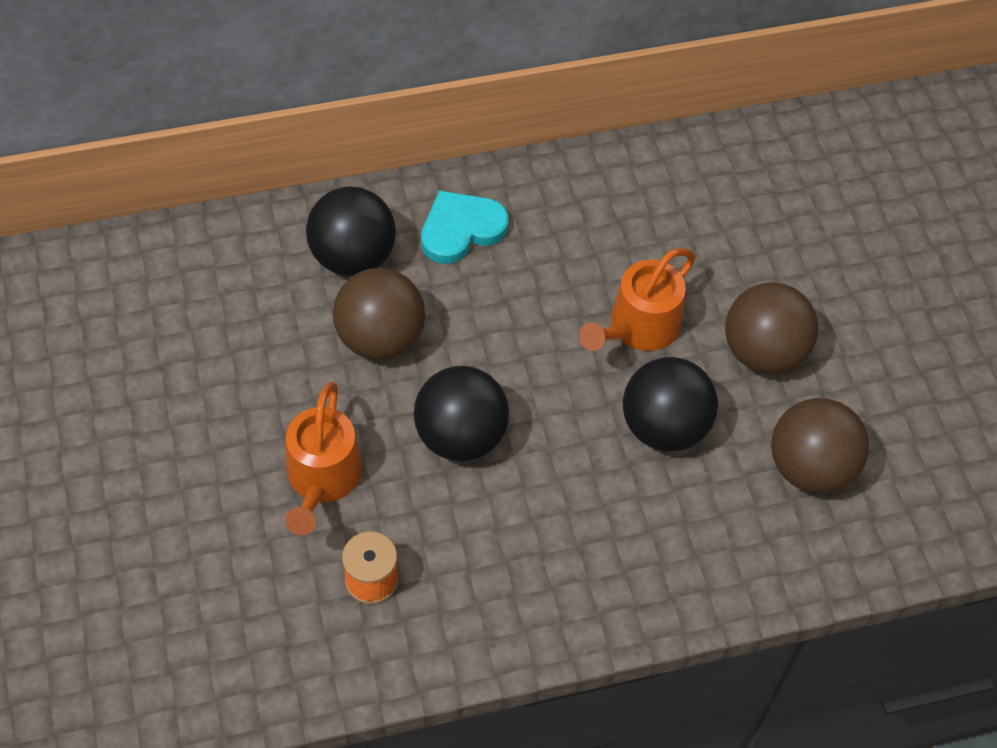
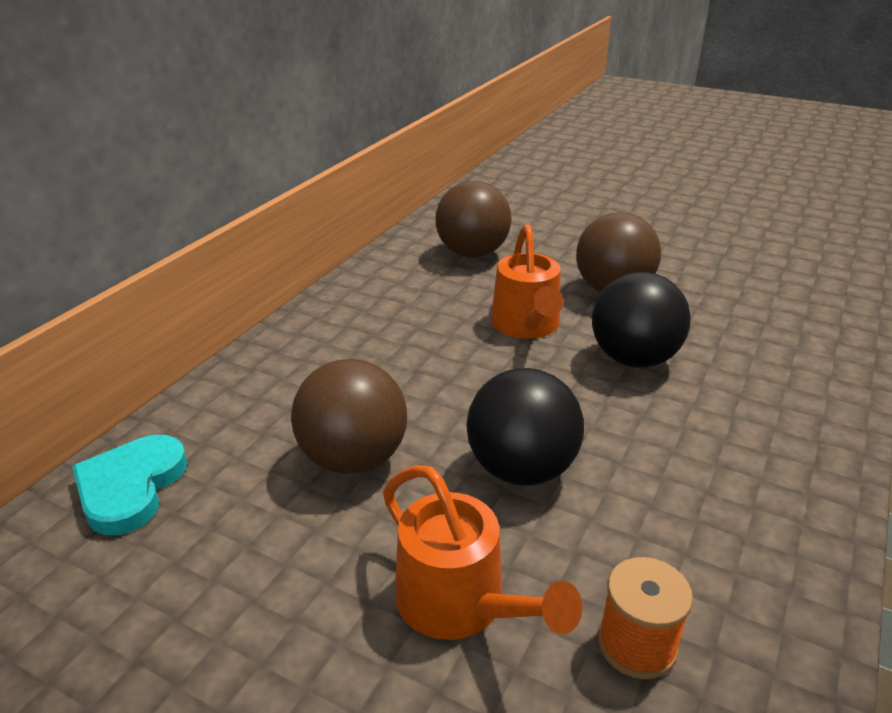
camera: 45 degrees left, 25 degrees down
black ball [306,186,396,276] -> none
turquoise heart [421,190,509,264] -> turquoise heart moved to [72,435,187,535]
brown ball [771,398,869,494] -> brown ball moved to [436,181,511,258]

